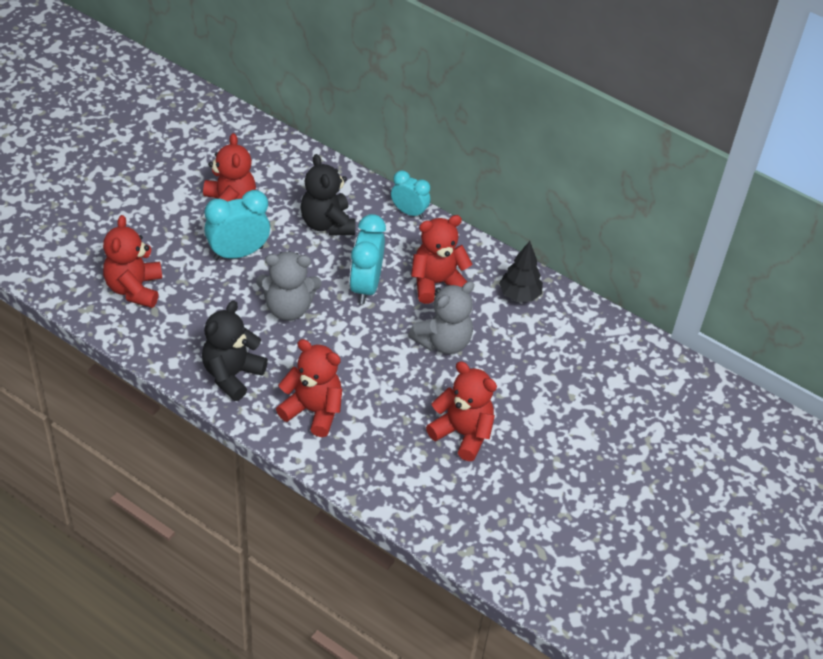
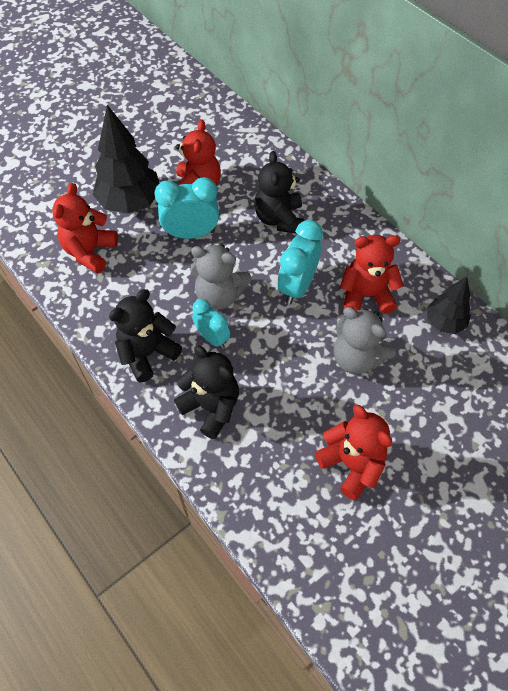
camera: 20 degrees right, 10 degrees up
red teddy bear [276,339,342,437] -> black teddy bear [174,346,239,439]
turquoise clock [391,171,430,219] -> turquoise clock moved to [192,299,230,349]
grey teddy bear [408,281,474,354] -> grey teddy bear turned 60 degrees clockwise [334,307,396,375]
none -> black tree [93,105,159,214]

